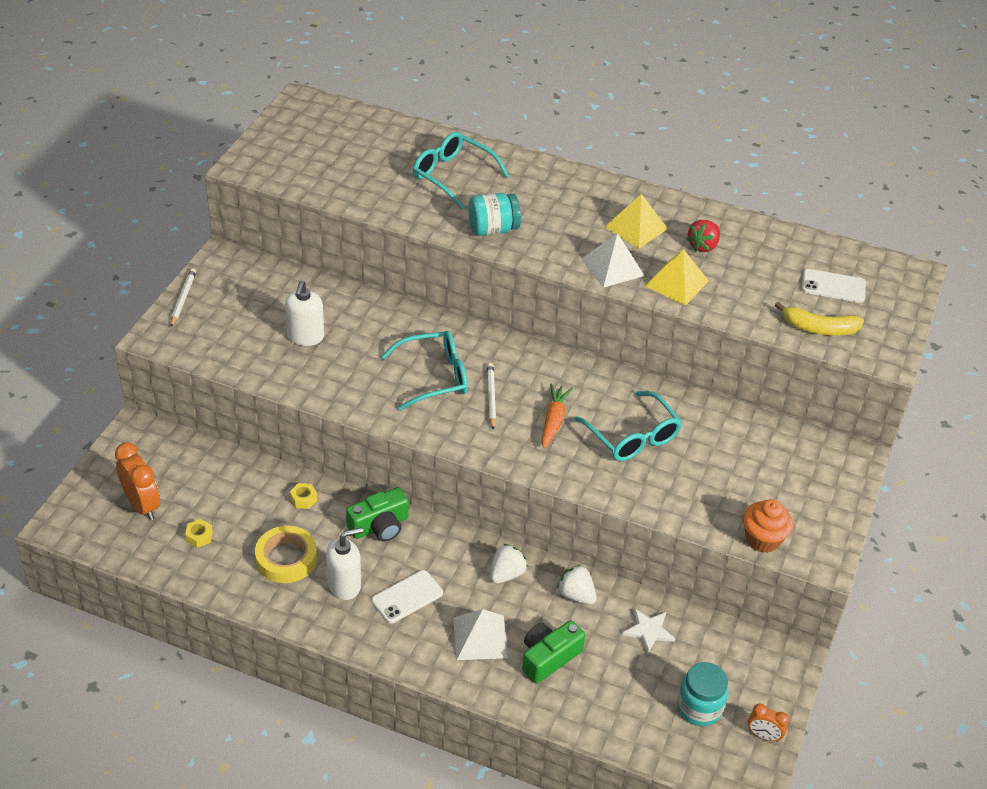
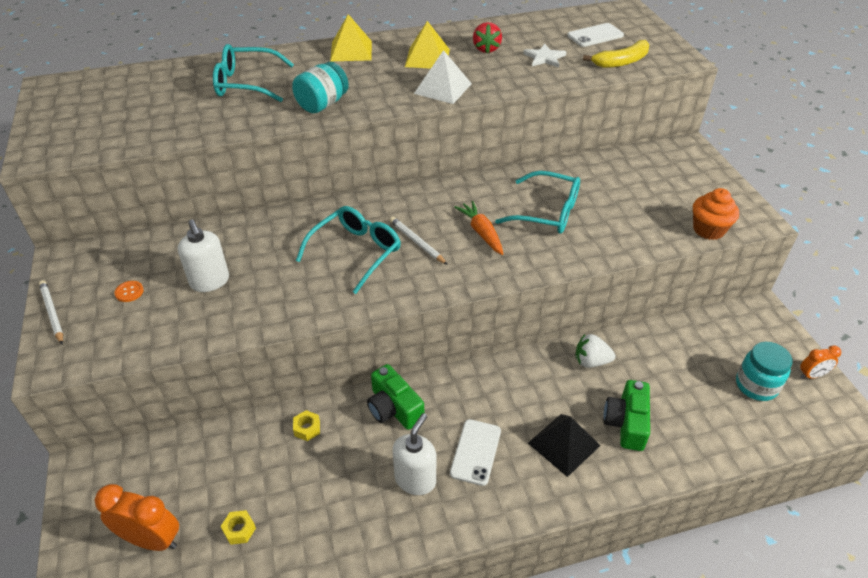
camera: 35 degrees left, 0 degrees up
yellow tape [255,526,317,583] -> none
green camera [346,487,409,542] -> green camera turned 120 degrees clockwise [367,364,424,430]
white pyramid [453,609,508,660] -> black pyramid [528,414,600,477]
white strawberry [490,544,528,584] -> none
white star [622,608,676,654] -> white star moved to [523,44,566,67]
yellow pyramid [645,249,709,306] -> yellow pyramid moved to [330,14,372,61]
none -> orange button [114,281,144,302]

